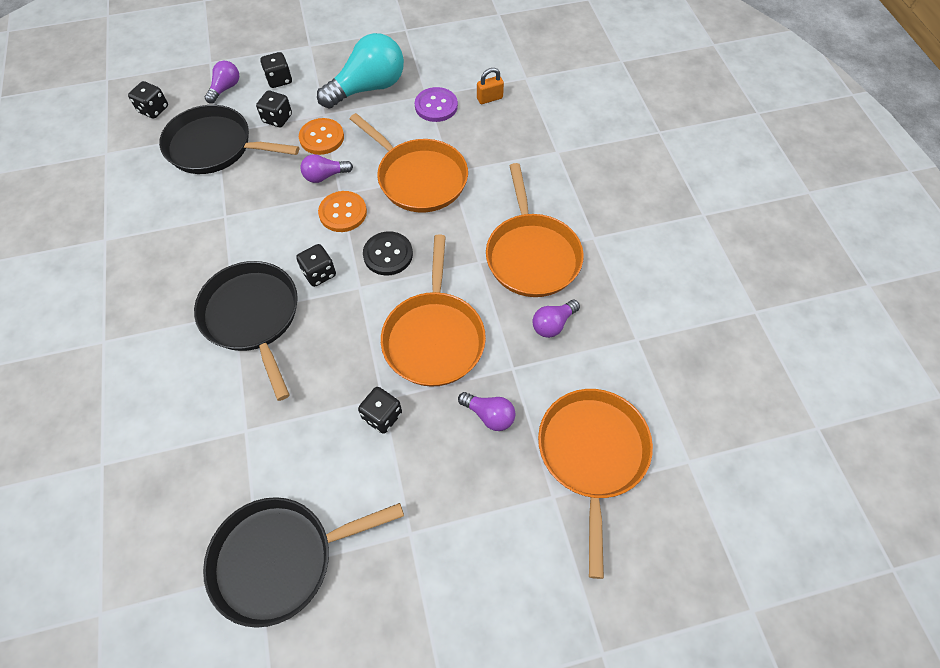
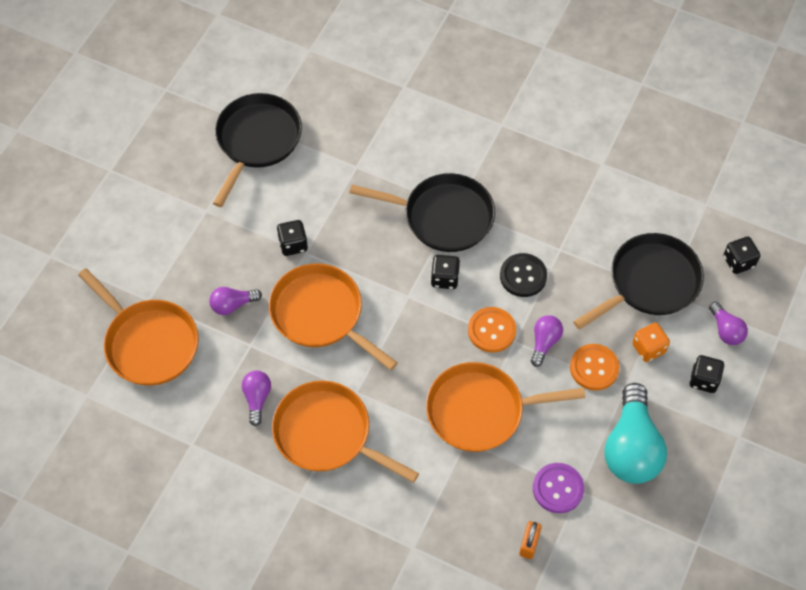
camera: 130 degrees right, 0 degrees up
black dice [256,90,292,127] -> orange dice [632,323,670,362]
black button [363,231,413,275] -> black button moved to [500,253,547,297]

